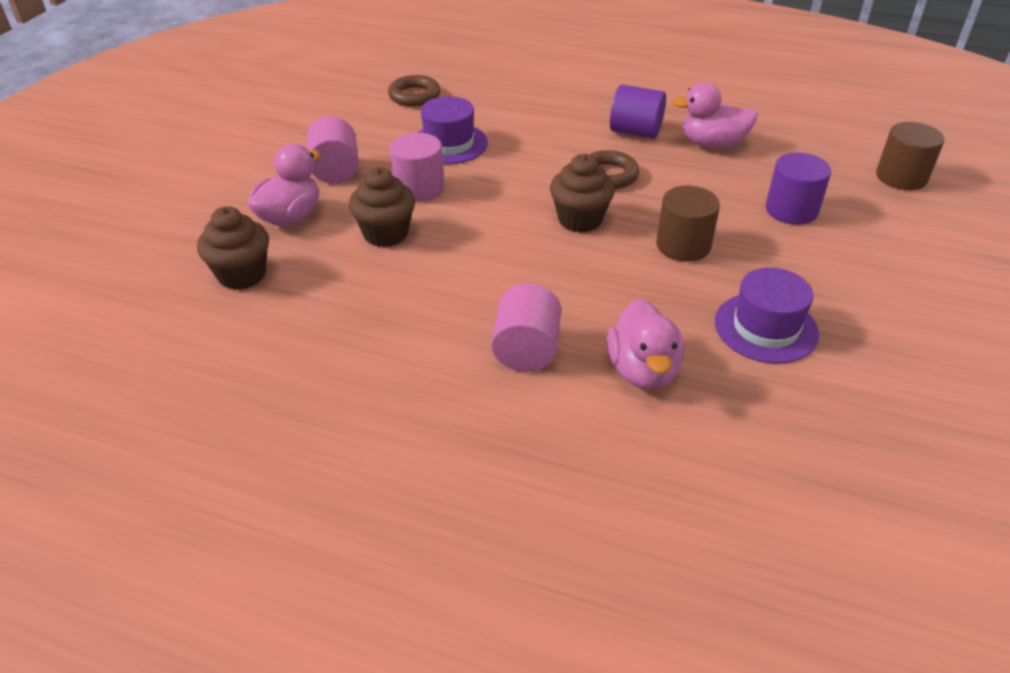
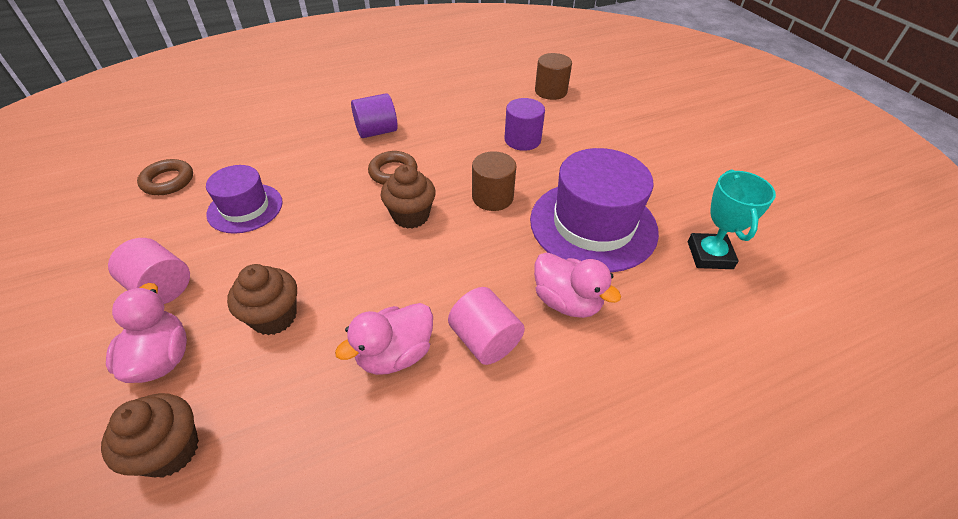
camera: 45 degrees left, 5 degrees up
pink cylinder [390,133,444,202] -> none
pink duck [672,82,758,149] -> pink duck moved to [335,303,433,375]
purple hat [715,267,819,363] -> purple hat [530,148,659,273], size x1.72
none -> turquoise trophy [688,169,776,269]

